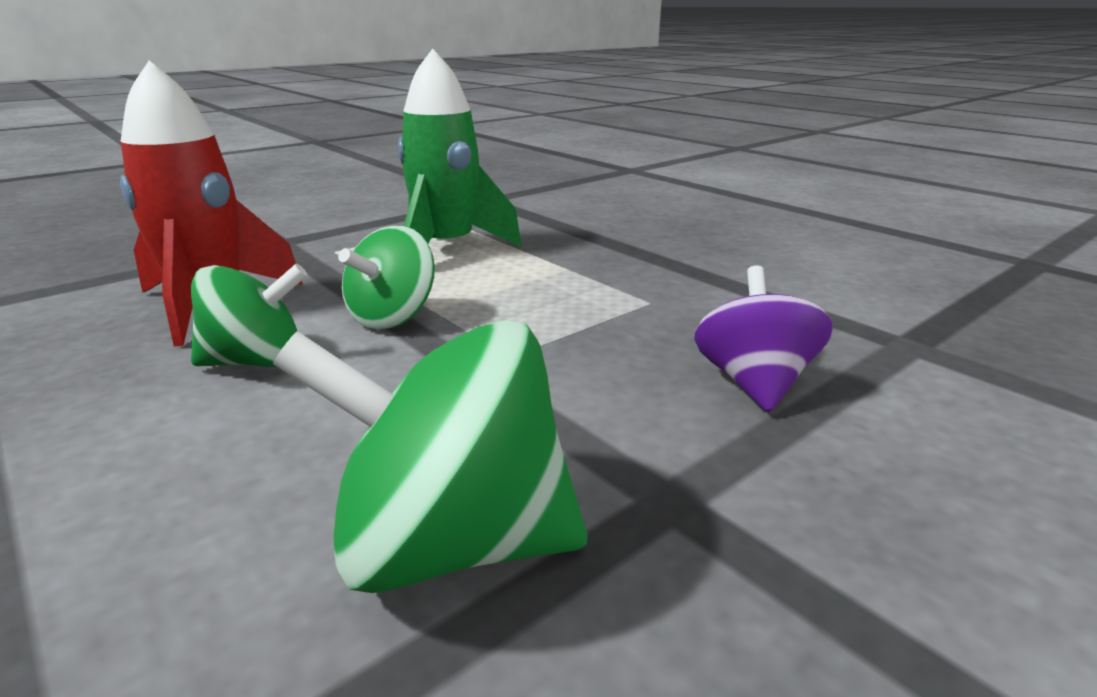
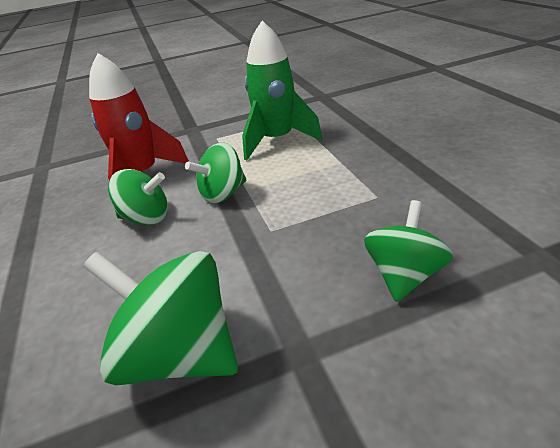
camera: 25 degrees right, 10 degrees up
purple spinning top [694,265,833,412] -> green spinning top [364,200,453,302]

